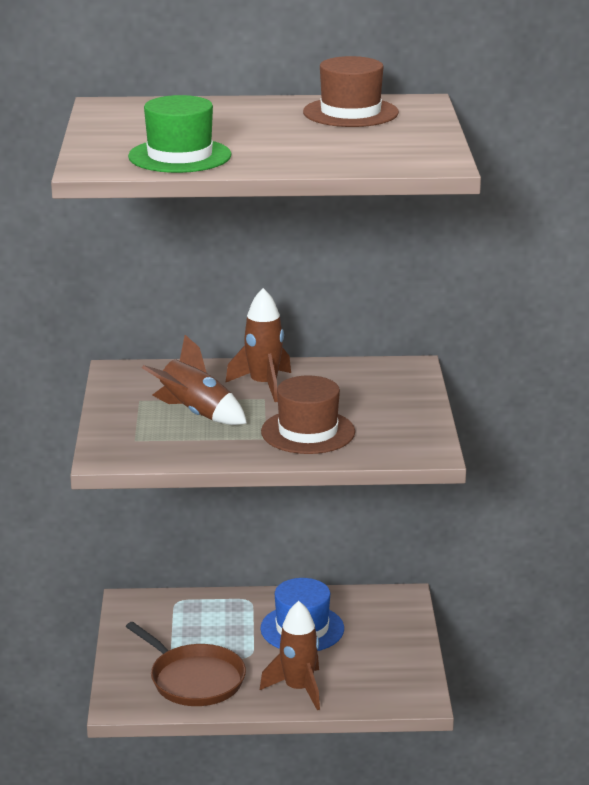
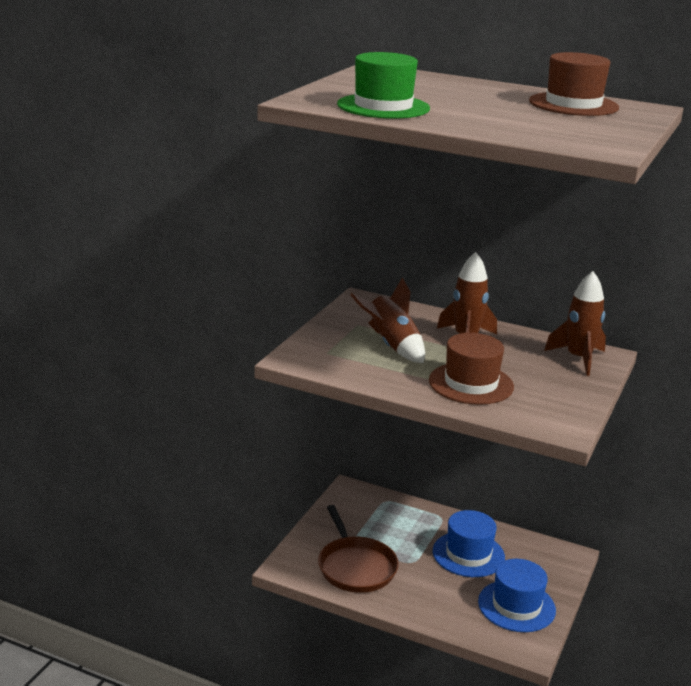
camera: 25 degrees right, 0 degrees up
brown rocket [260,601,320,710] -> brown rocket moved to [544,271,606,376]
none -> blue hat [478,559,556,632]

